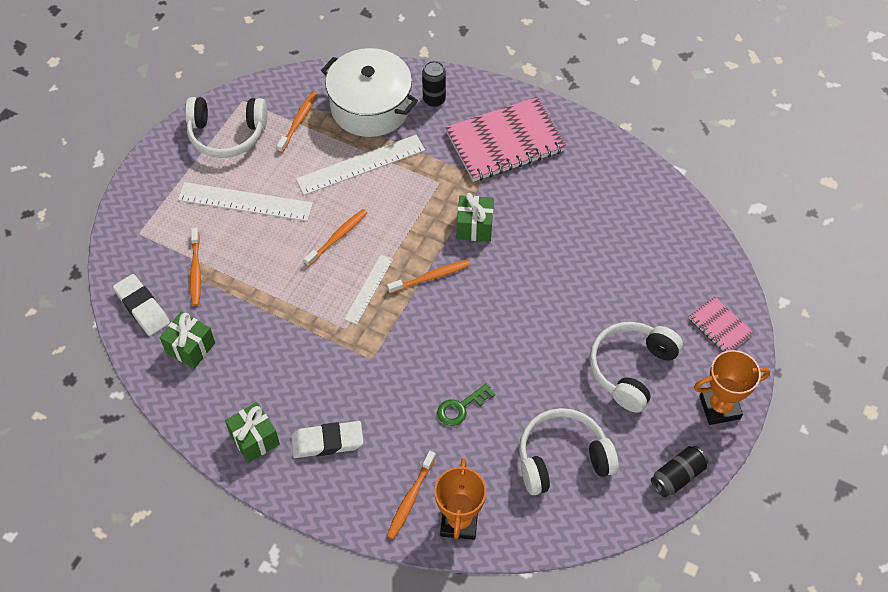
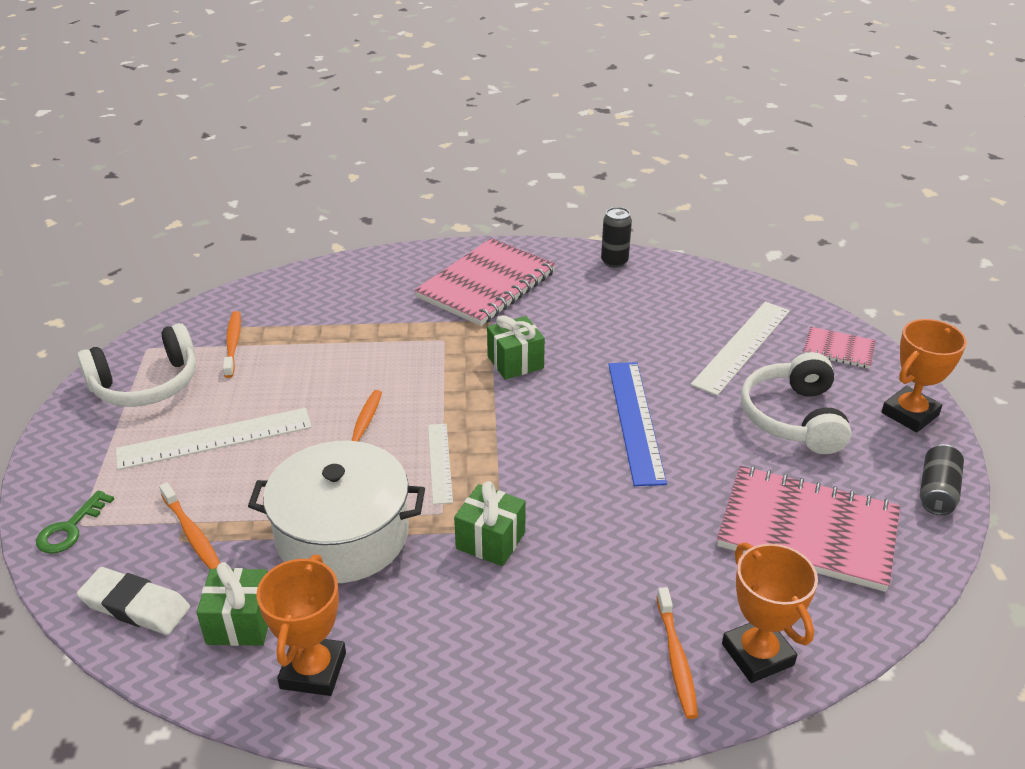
camera: 30 degrees left, 20 degrees down
green gift [225,402,280,463] -> green gift moved to [454,481,526,566]
white eraser [291,421,364,458] -> none
white ruler [296,135,425,195] -> white ruler moved to [691,302,790,396]
white pot [321,48,418,137] -> white pot moved to [248,441,425,583]
orange toothbrush [387,260,470,294] -> none
black can [422,61,446,107] -> black can moved to [601,207,632,268]
green key [437,383,495,426] -> green key moved to [36,490,114,554]
white headphones [519,408,619,495] -> pink notebook [717,466,900,592]
none -> orange trophy [257,554,346,696]
none -> blue ruler [608,362,667,486]

